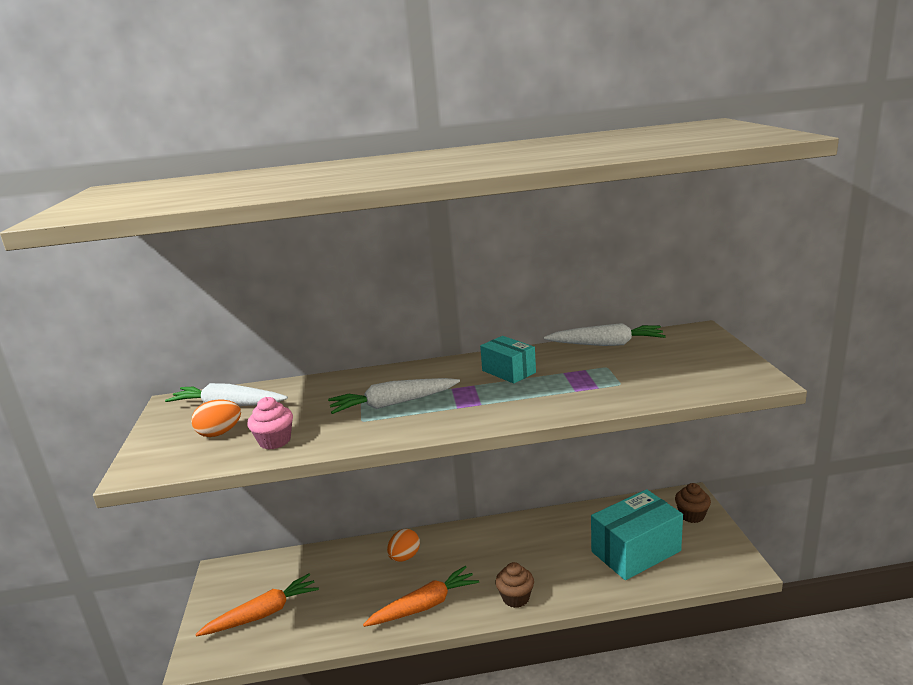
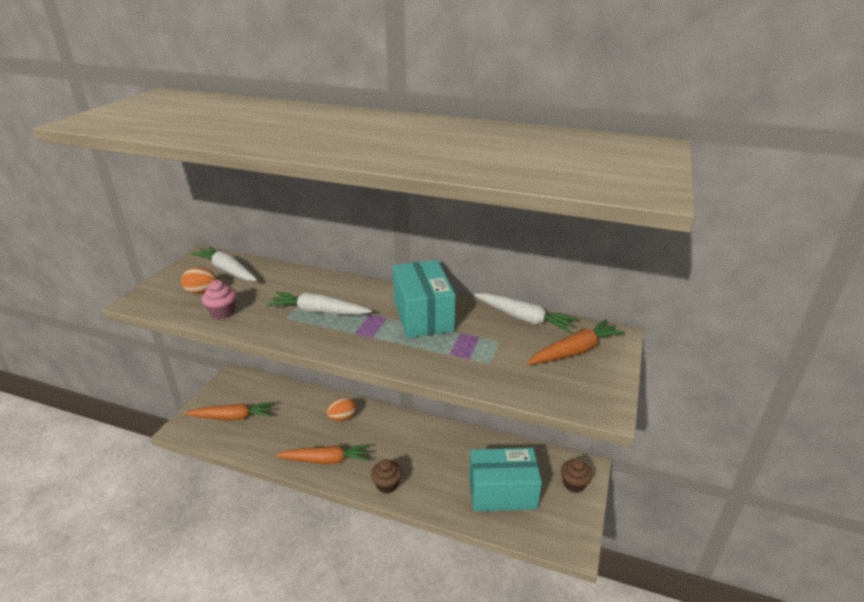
camera: 25 degrees right, 10 degrees up
turquoise box [480,336,536,384] -> turquoise box [393,260,456,338], size x1.74
none -> orange carrot [527,320,625,365]

